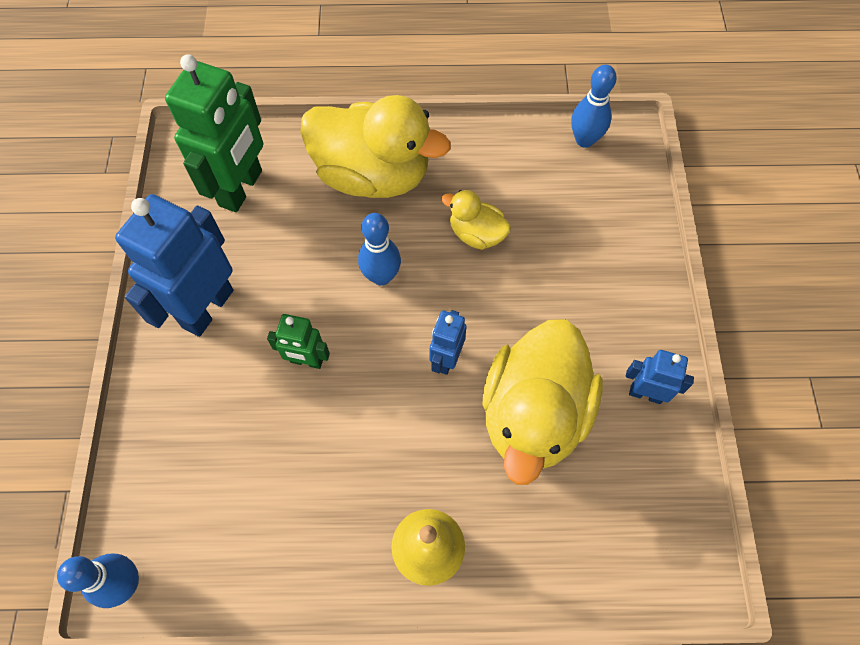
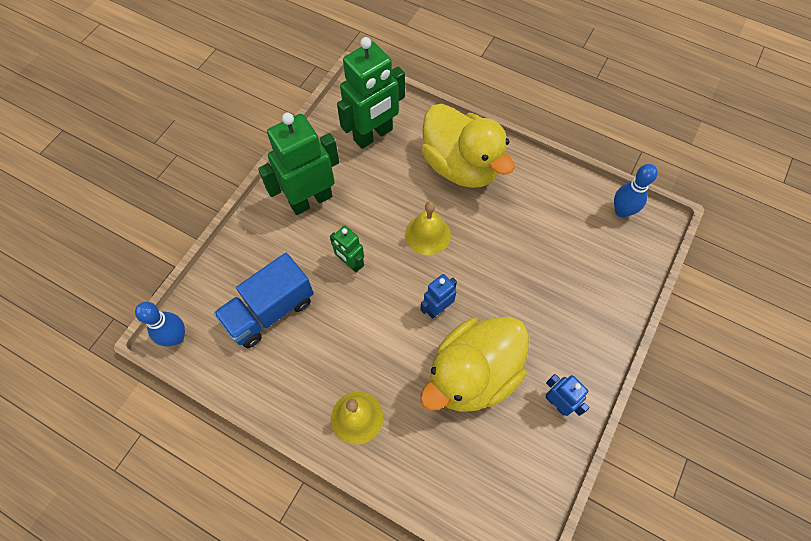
camera: 30 degrees right, 0 degrees up
blue robot [115,194,233,337] -> green robot [258,113,339,215]
blue bowling pin [358,213,401,286] -> yellow bell [405,201,451,255]
yellow duck [441,190,511,250] -> none
none -> blue truck [214,253,314,348]

